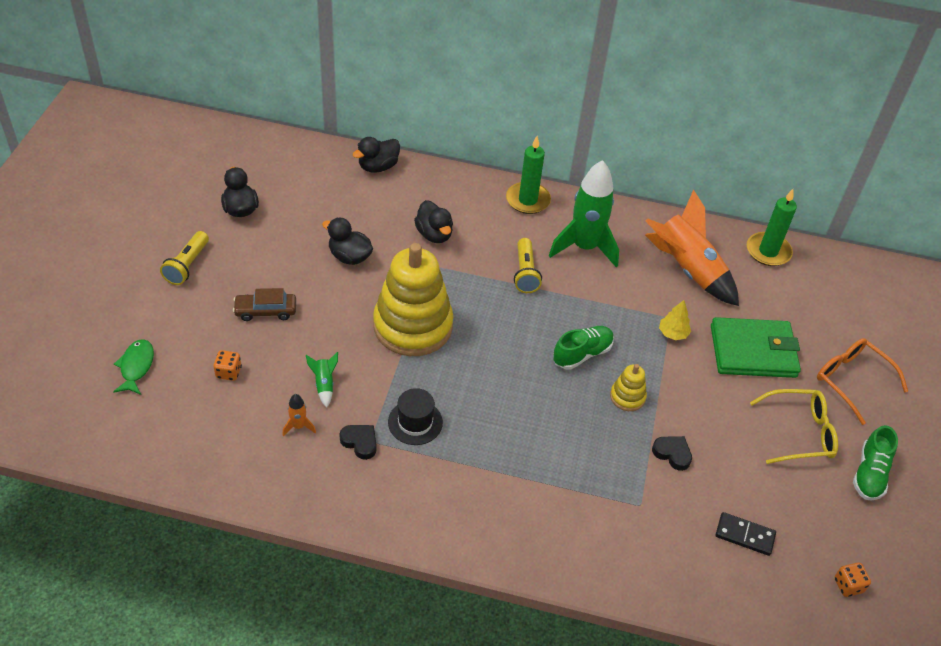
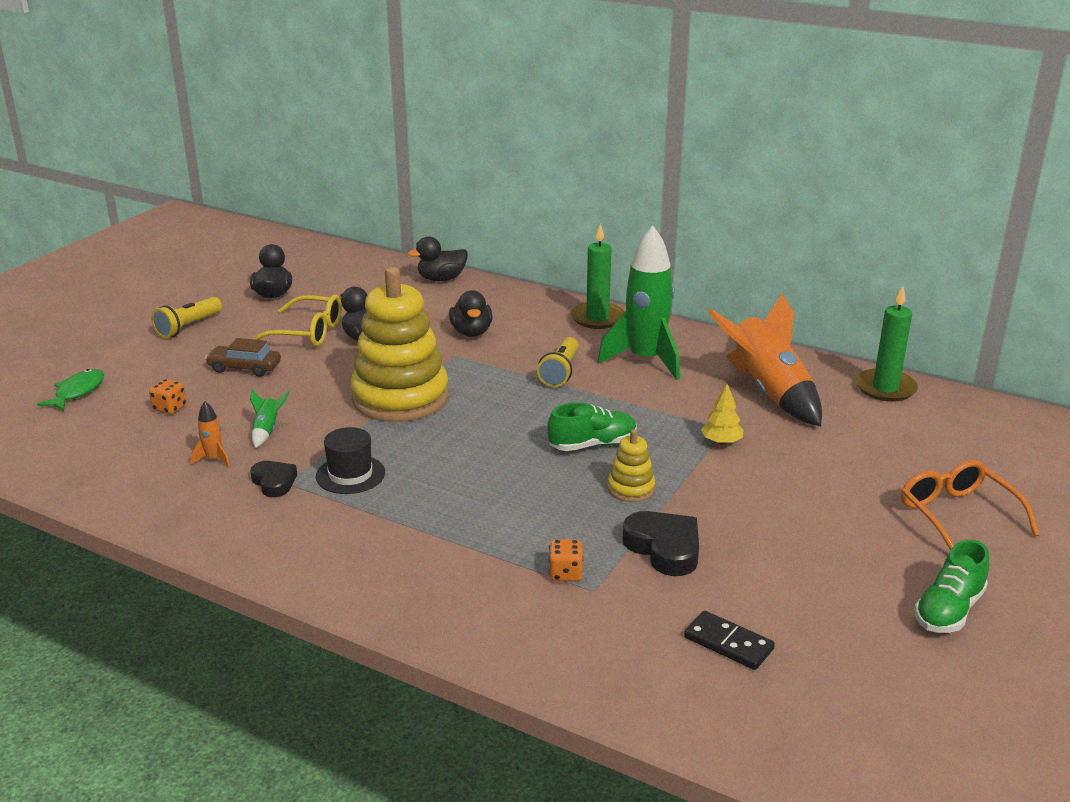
camera: 20 degrees right, 20 degrees down
black heart [652,436,692,471] -> black heart [623,511,699,576], size x1.56
green wallet [711,317,801,378] -> none
yellow glasses [750,389,838,464] -> yellow glasses moved to [253,295,342,347]
orange dice [834,563,871,597] -> orange dice moved to [548,539,583,581]

